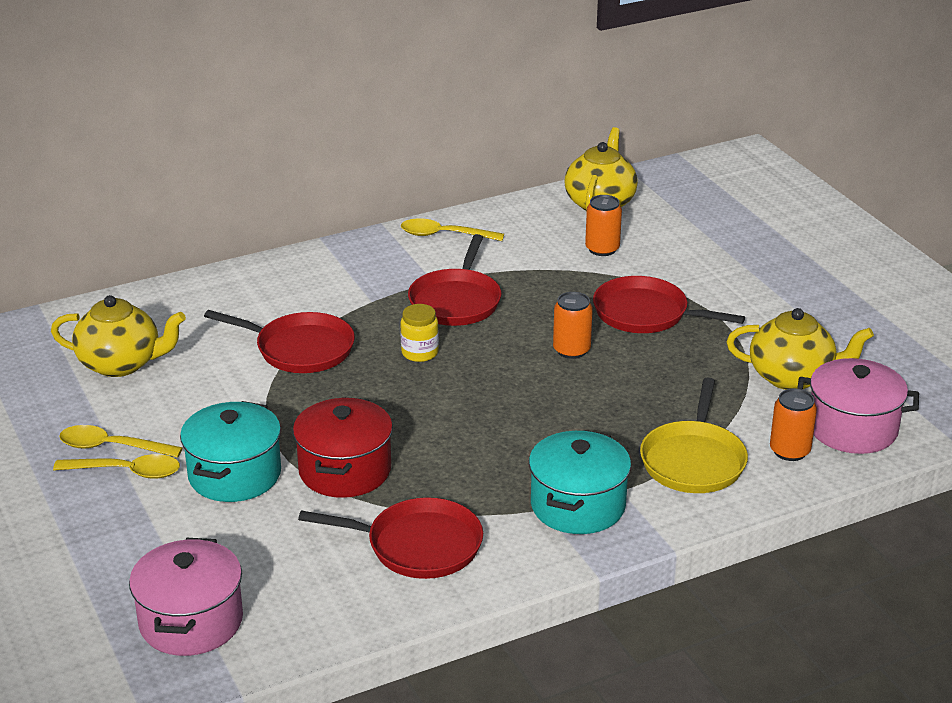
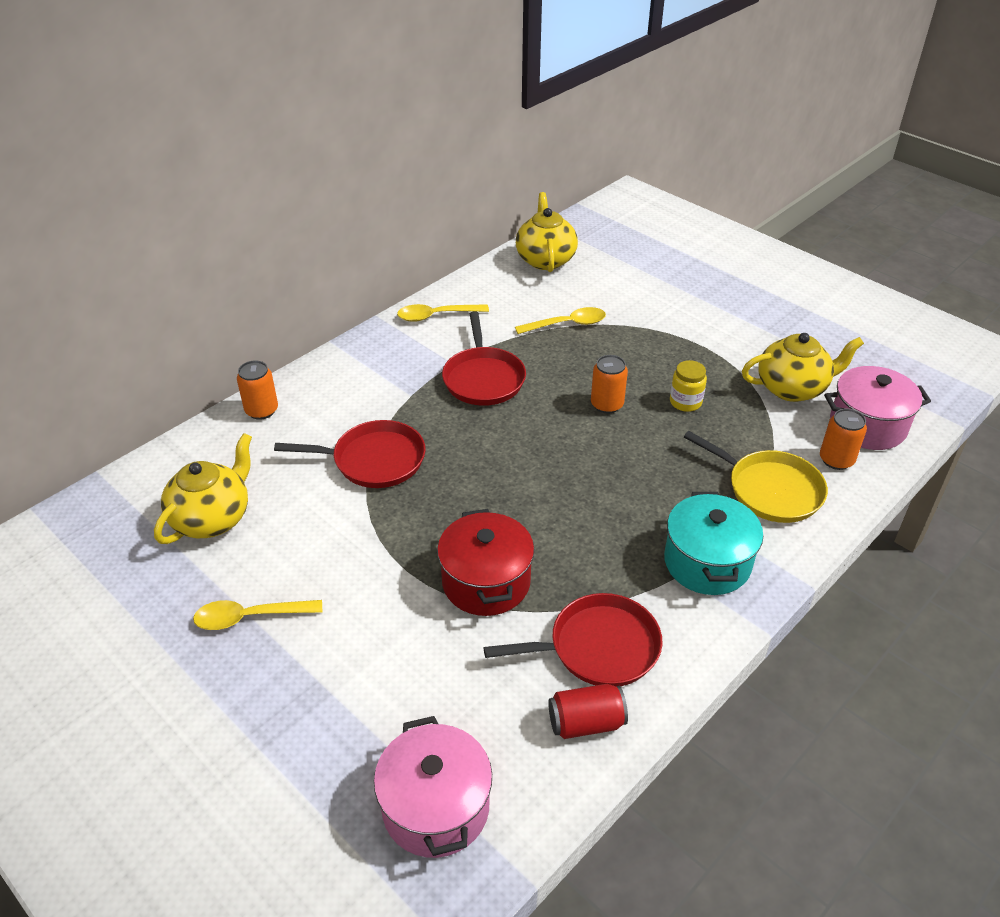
camera: 20 degrees left, 10 degrees up
yellow teapot [51,295,186,377] -> yellow teapot turned 45 degrees counterclockwise [154,433,252,544]
yellow spoon [53,454,180,479] -> yellow spoon moved to [515,307,606,334]
turquoise pot [180,401,281,502] -> none
yellow jar [400,304,439,362] -> yellow jar moved to [670,360,707,412]
orange can [585,195,622,256] -> orange can moved to [237,360,278,420]
red pan [593,276,745,333] -> none
yellow pan [640,378,748,493] -> yellow pan turned 45 degrees counterclockwise [684,431,828,523]
none -> red can [548,684,628,739]

